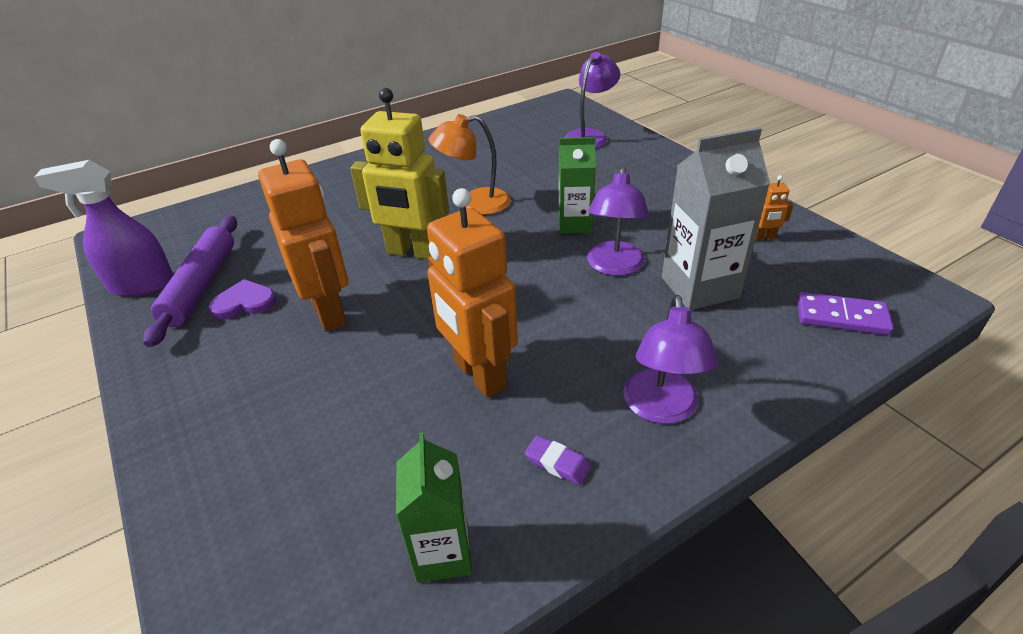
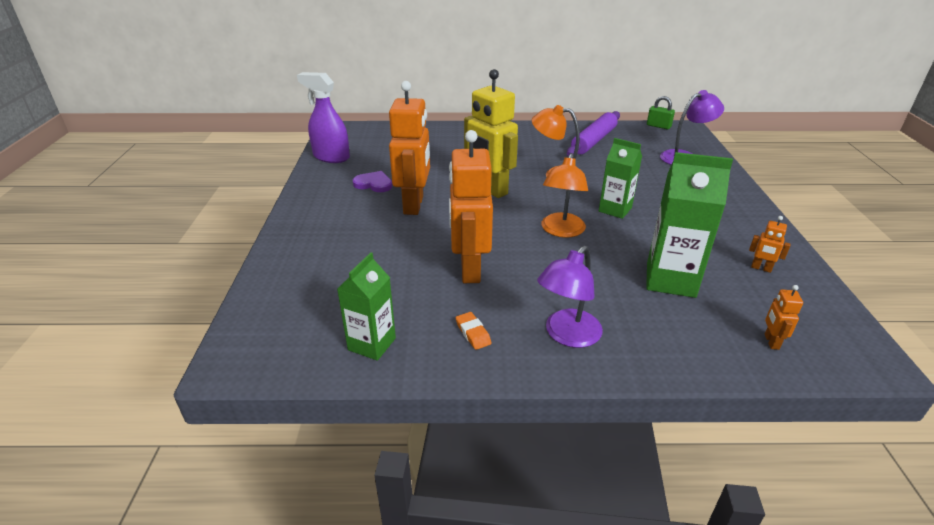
camera: 30 degrees right, 5 degrees down
purple rolling pin [143,216,237,347] -> purple rolling pin moved to [567,111,620,156]
purple eraser [525,435,591,485] -> orange eraser [456,312,491,350]
purple lamp [587,166,649,276] -> none
grey carton [662,127,770,310] -> green carton [646,152,733,298]
purple domino [797,292,894,335] -> orange robot [765,285,803,350]
none -> orange lamp [541,153,588,238]
none -> green padlock [647,96,675,130]

